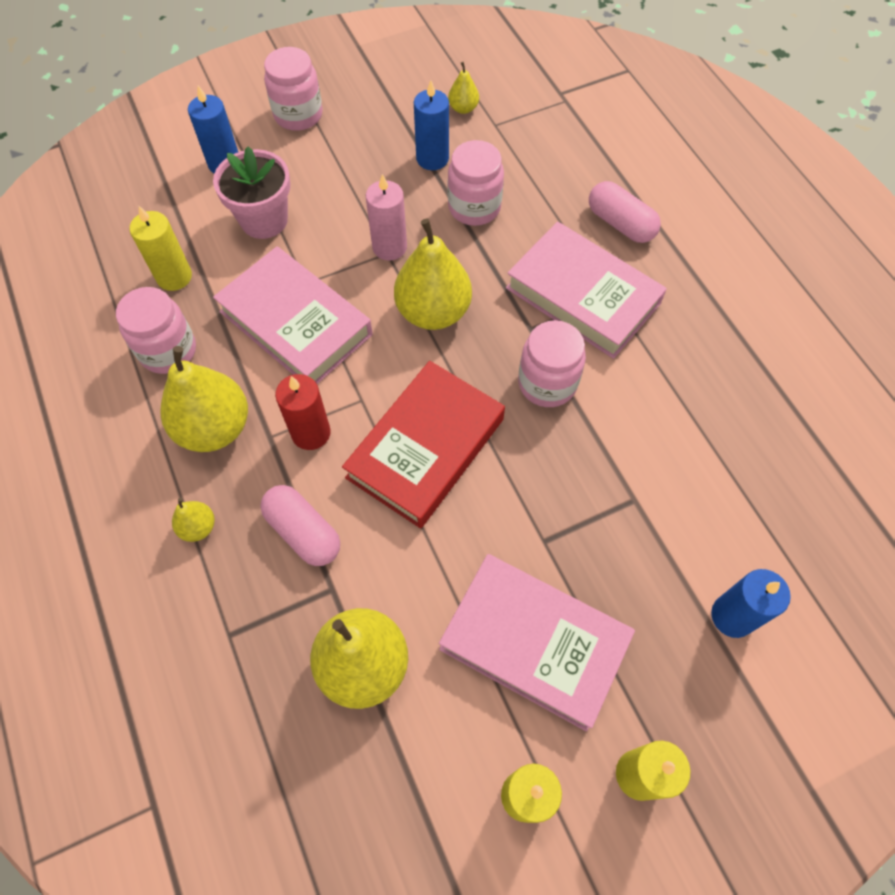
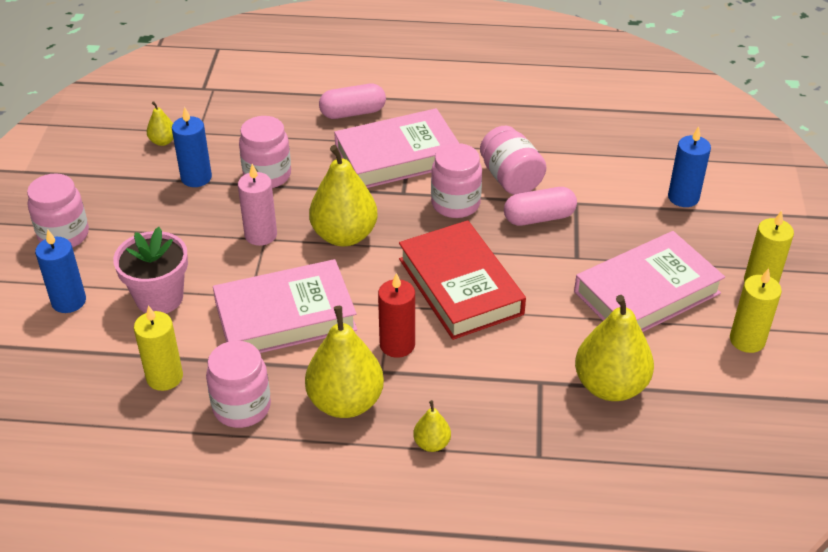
camera: 60 degrees left, 20 degrees down
pink capsule [260,485,340,566] -> pink capsule moved to [504,187,577,226]
none -> pink jar [480,126,546,195]

